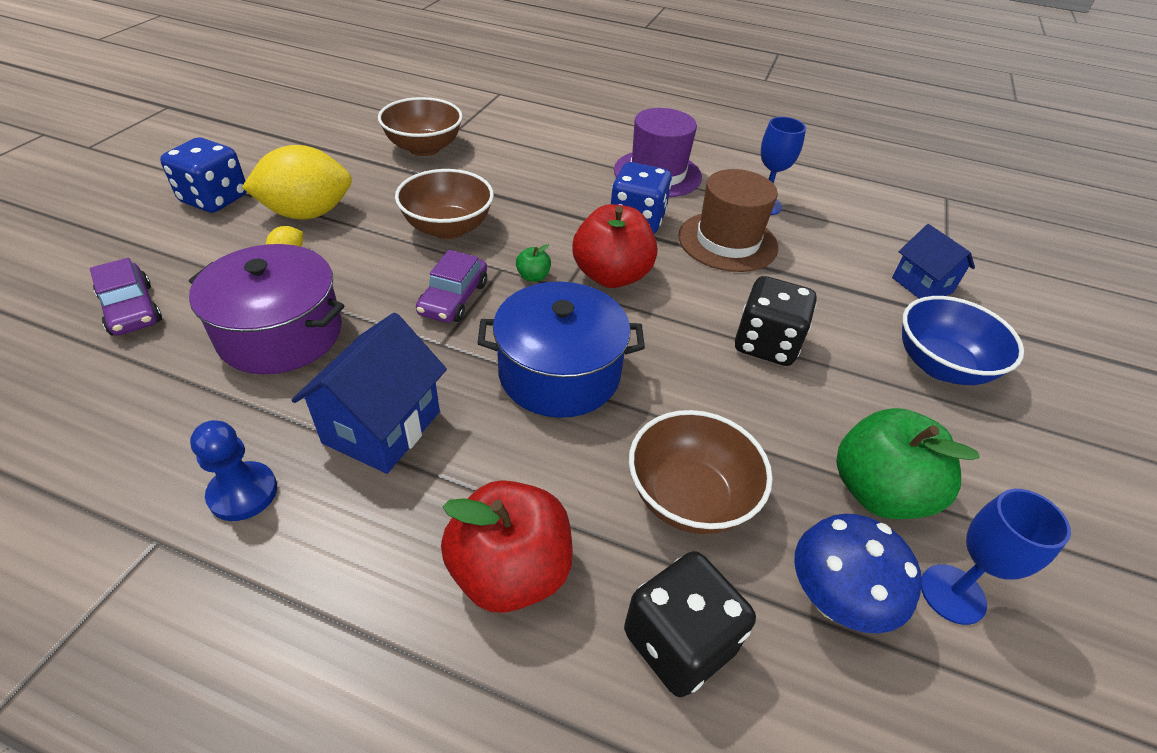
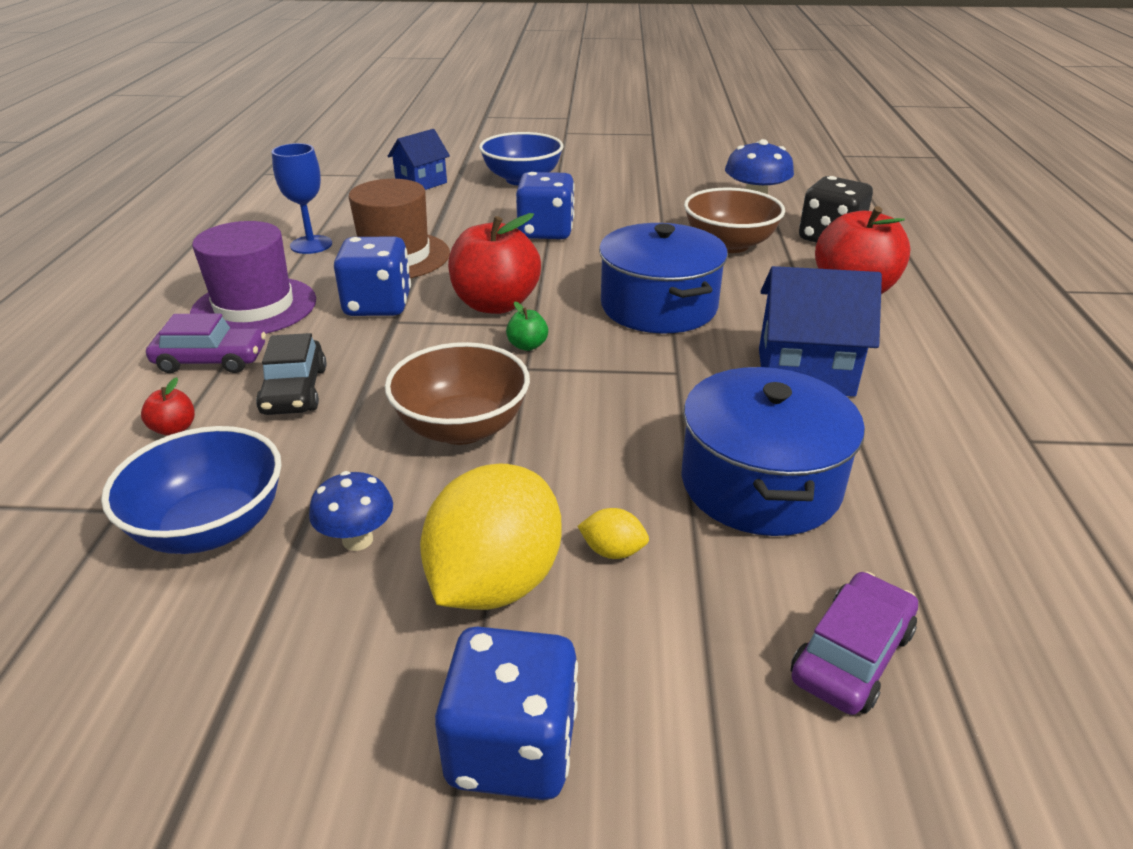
camera: 105 degrees left, 10 degrees down
purple pot [189,244,344,374] -> blue pot [681,367,865,536]
blue pawn [190,420,277,521] -> none
yellow lemon [242,145,352,219] -> yellow lemon turned 60 degrees clockwise [420,464,561,610]
brown bowl [378,97,463,156] -> blue bowl [101,426,282,554]
purple car [416,250,487,323] -> purple car moved to [146,314,266,373]
black dice [735,276,817,366] -> blue dice [516,172,575,239]
green apple [836,408,980,519] -> none
blue goblet [921,489,1071,625] -> none
none -> red apple [141,377,195,436]
none -> black car [256,333,326,415]
none -> blue mushroom [309,471,393,551]

